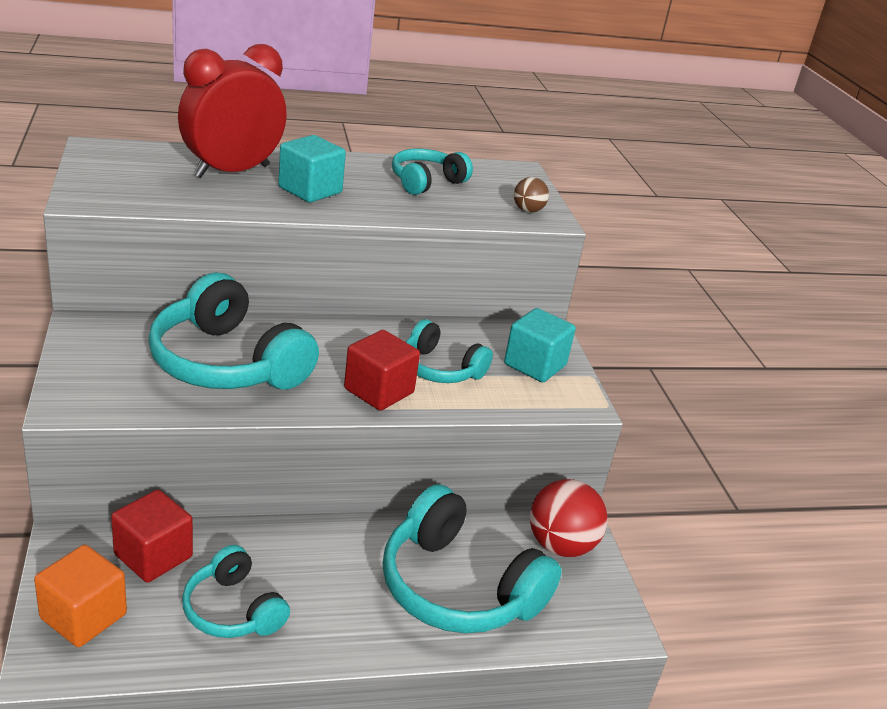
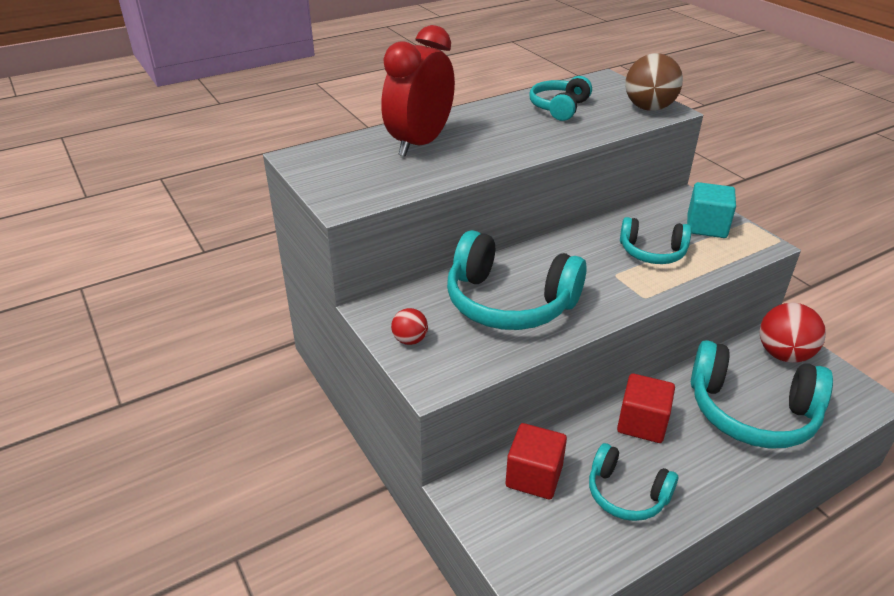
camera: 15 degrees left, 5 degrees up
orange cube [34,545,127,647] -> none
turquoise cube [278,135,346,203] -> none
red cube [344,330,420,411] -> red cube moved to [617,373,675,443]
brown ball [514,177,549,212] -> brown ball [625,53,683,111], size x1.91
none -> red ball [391,308,428,345]

